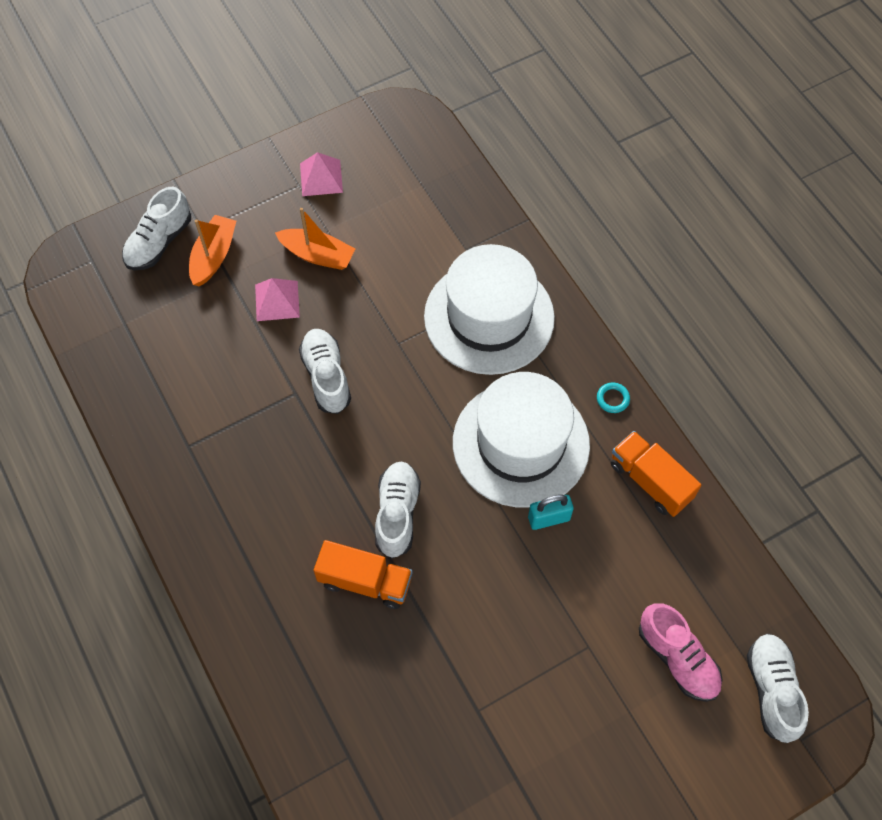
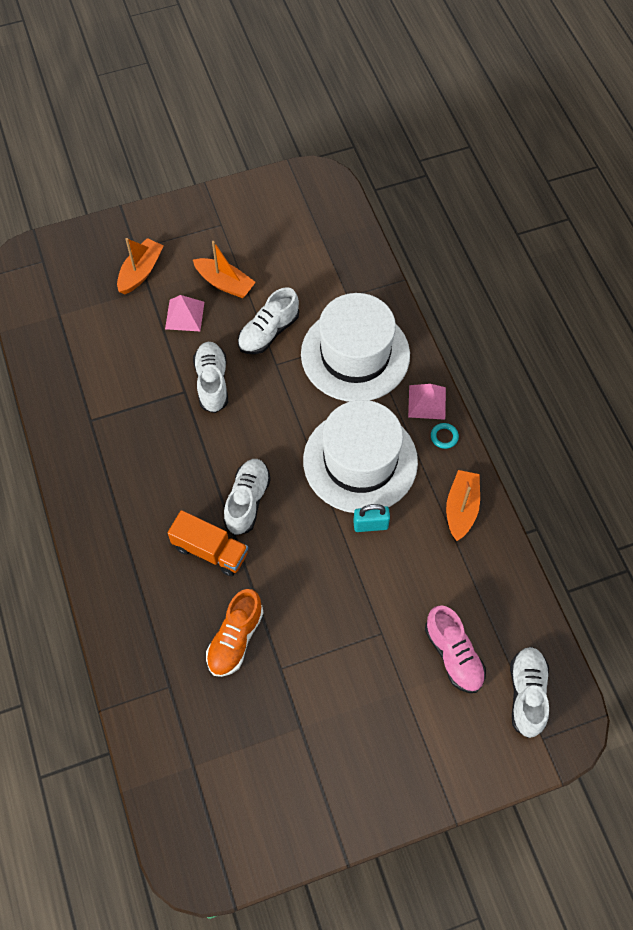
camera: 10 degrees right, 0 degrees up
white shoe [122,187,191,270] -> white shoe moved to [238,287,299,354]
pink pyramid [300,152,343,196] -> pink pyramid moved to [408,384,446,420]
orange truck [611,431,701,517] -> orange boat [446,470,480,541]
none -> orange shoe [206,589,264,677]

